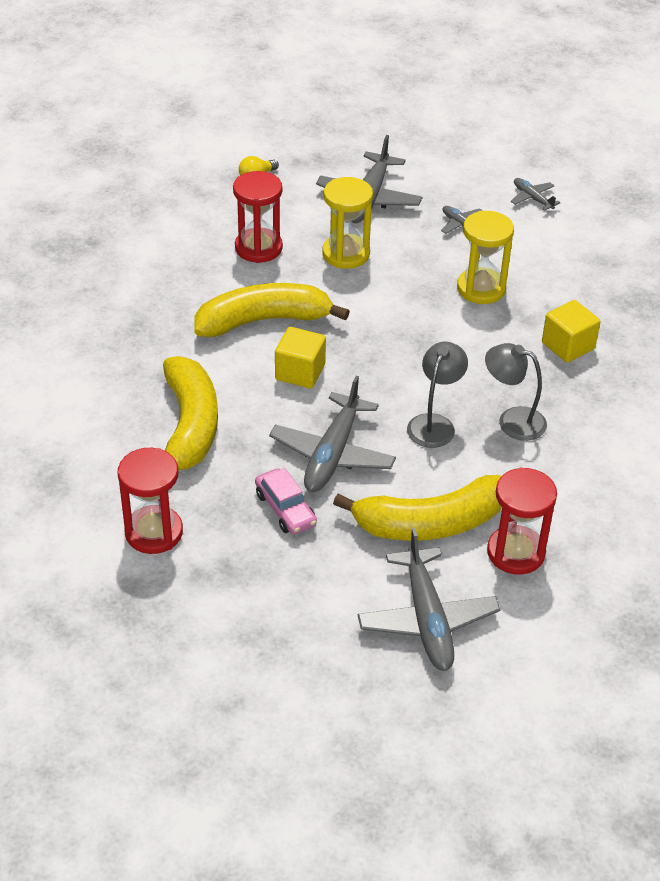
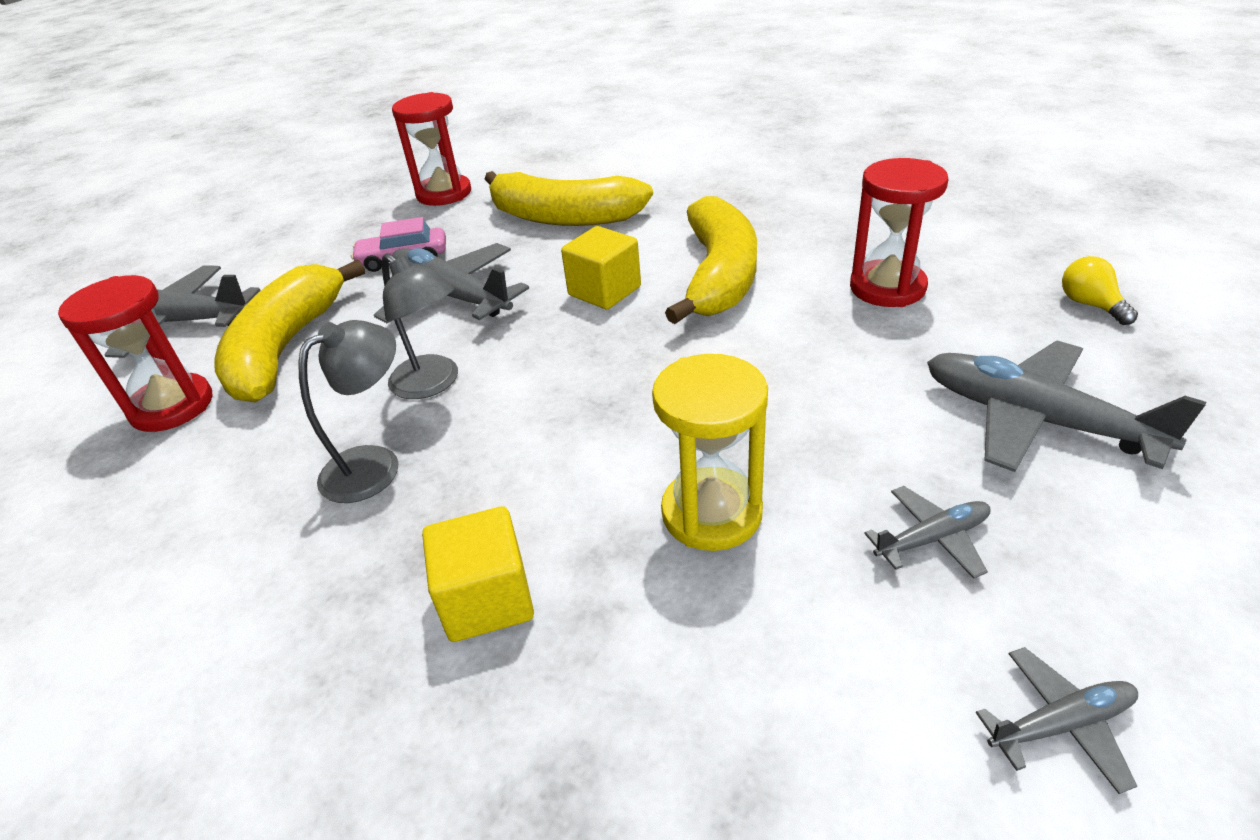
camera: 115 degrees right, 5 degrees down
yellow hourglass [322,177,373,269] -> none

